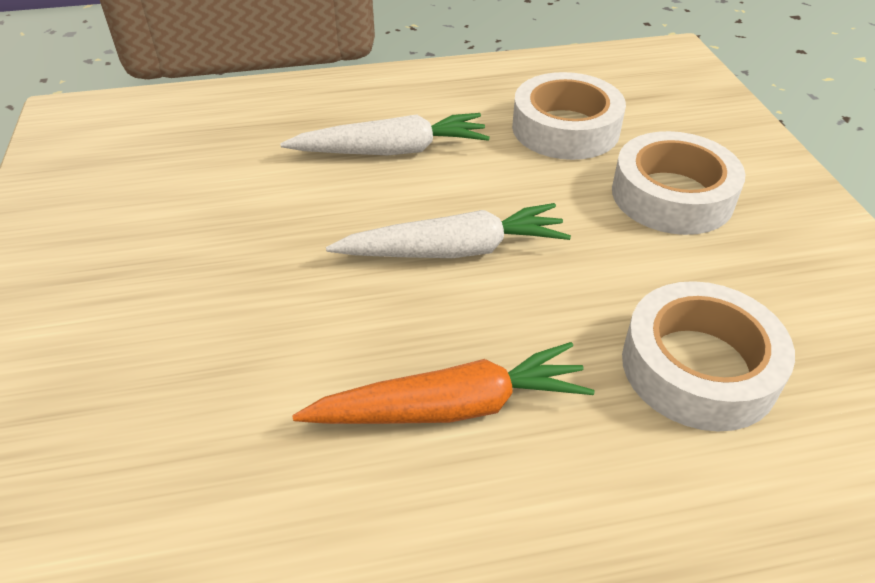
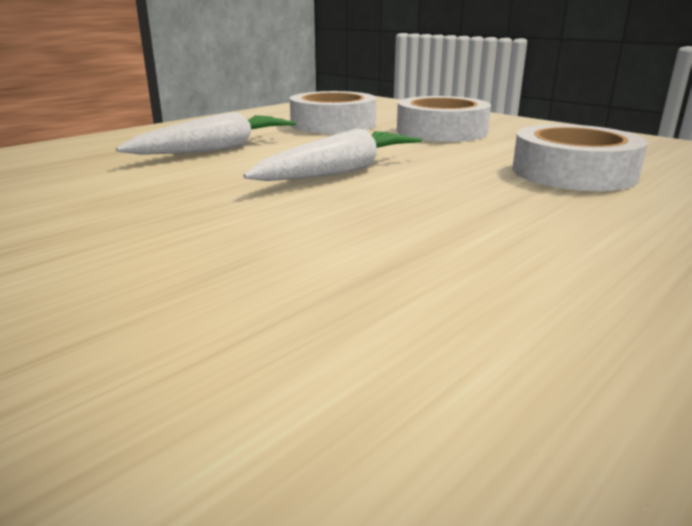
camera: 35 degrees left, 20 degrees down
orange carrot [292,342,595,424] -> none

